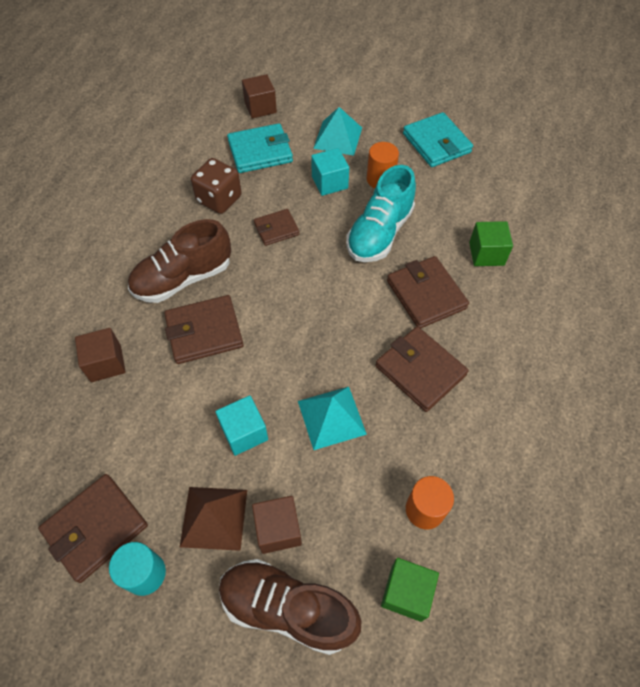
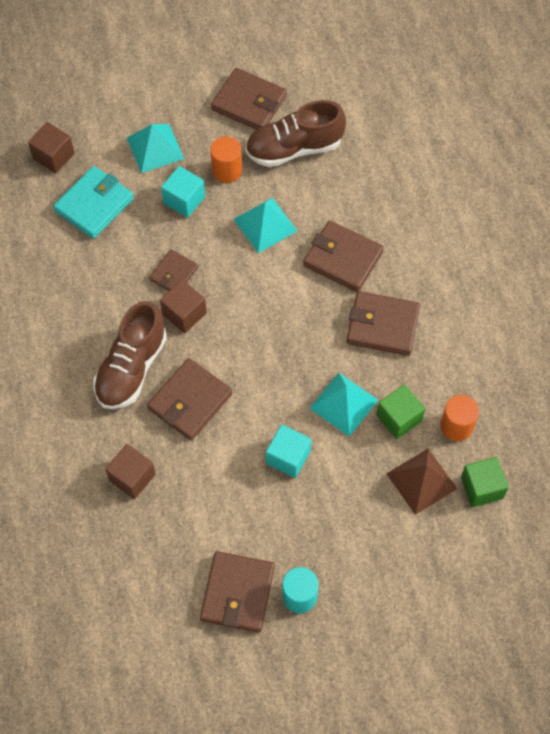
camera: 35 degrees left, 5 degrees up
brown pyramid [180,487,247,551] -> brown pyramid moved to [386,449,457,515]
brown dice [191,158,242,214] -> none
brown shoe [219,559,361,655] -> brown shoe moved to [245,100,346,167]
brown cube [252,496,302,554] -> brown cube moved to [160,280,207,333]
turquoise shoe [347,165,416,262] -> turquoise pyramid [233,198,297,253]
turquoise wallet [403,112,473,167] -> brown wallet [211,68,287,130]
green cube [469,221,513,266] -> green cube moved to [376,384,425,439]

